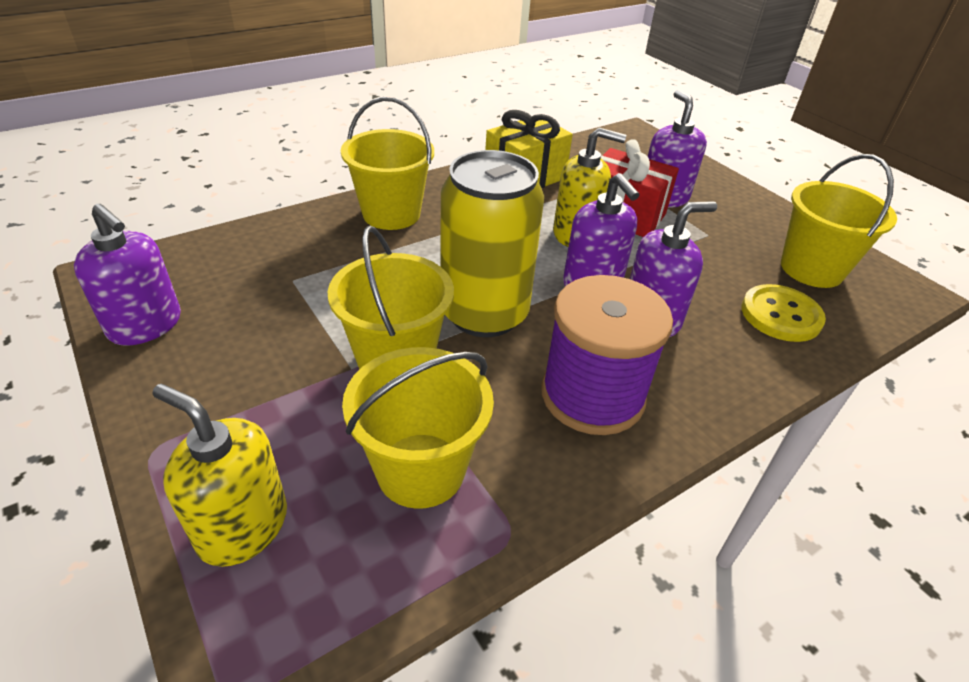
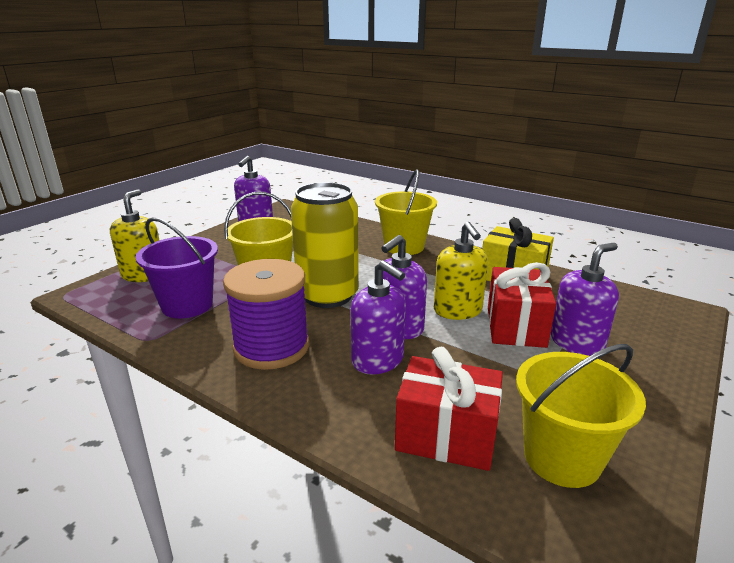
camera: 70 degrees right, 15 degrees down
yellow bucket [342,347,494,509] -> purple bucket [135,217,218,318]
yellow button [742,284,826,342] -> red gift [395,347,503,471]

